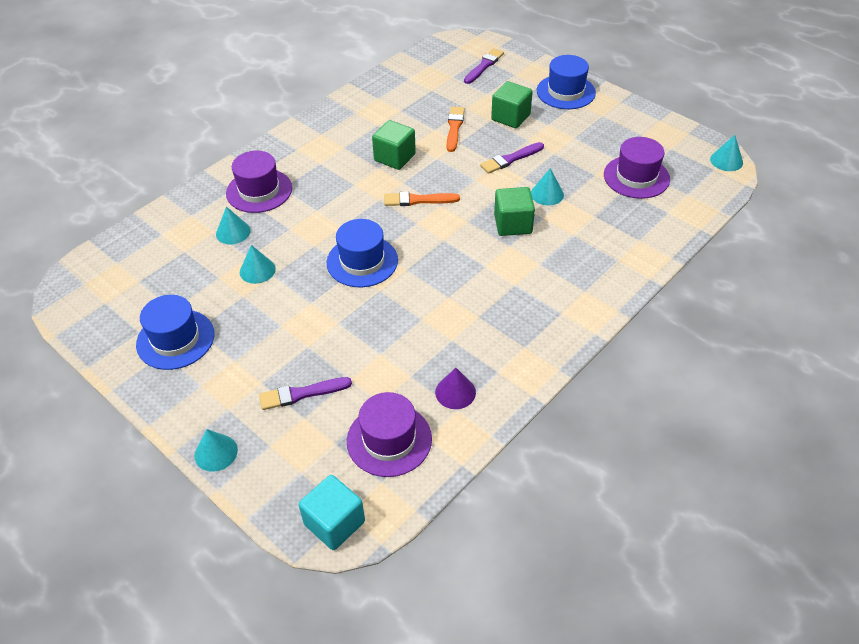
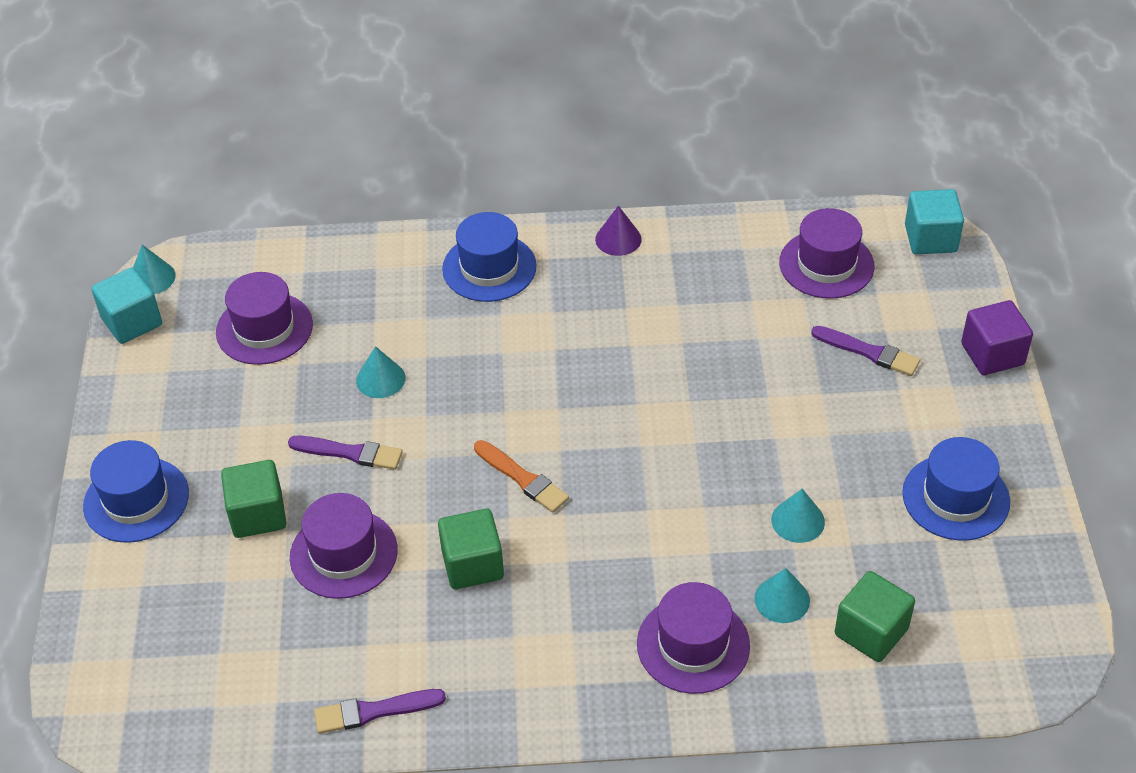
camera: 135 degrees left, 0 degrees up
turquoise cone [195,429,238,472] -> purple cube [961,300,1033,375]
blue hat [327,219,398,287] -> blue hat moved to [442,212,536,302]
purple cone [435,368,476,409] -> purple cone moved to [595,206,642,256]
orange brush [447,106,465,152] -> purple hat [290,493,398,599]
purple brush [464,48,504,84] -> purple brush moved to [314,689,446,734]
green cube [494,187,535,236] -> green cube moved to [835,571,915,662]
none -> turquoise cube [91,267,162,344]

